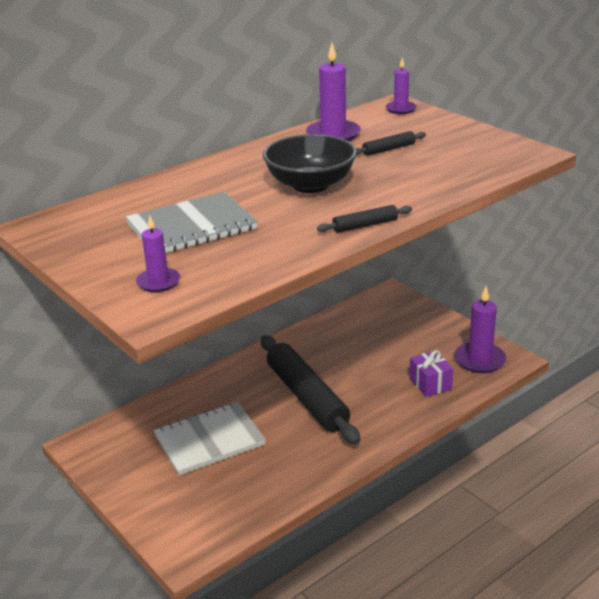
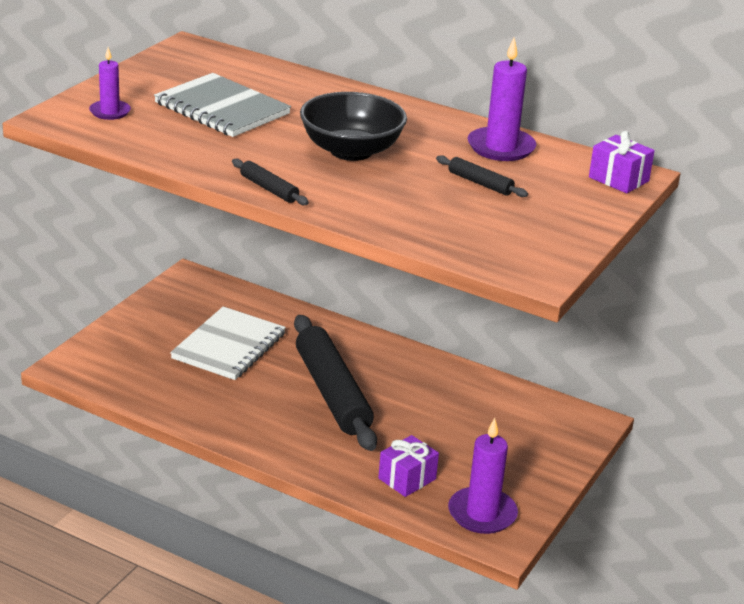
camera: 65 degrees right, 0 degrees up
white notebook [154,402,266,475] -> white notebook turned 75 degrees clockwise [170,307,286,380]
black rolling pin [261,335,360,444] -> black rolling pin turned 60 degrees counterclockwise [294,315,377,451]
purple candle [386,58,417,114] -> purple gift [589,131,655,193]

